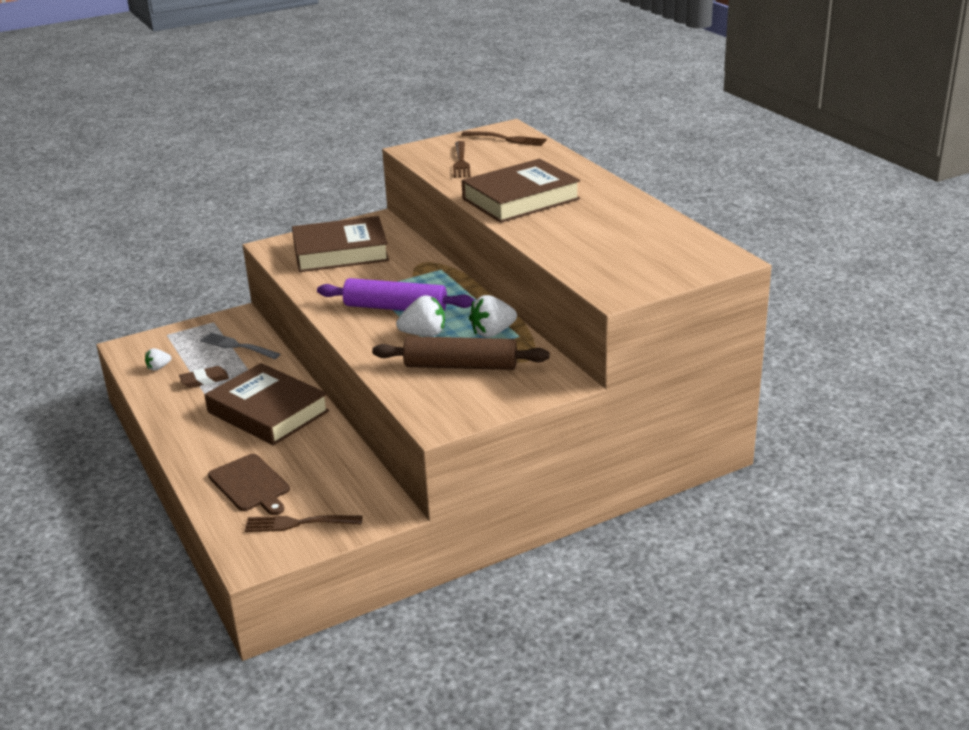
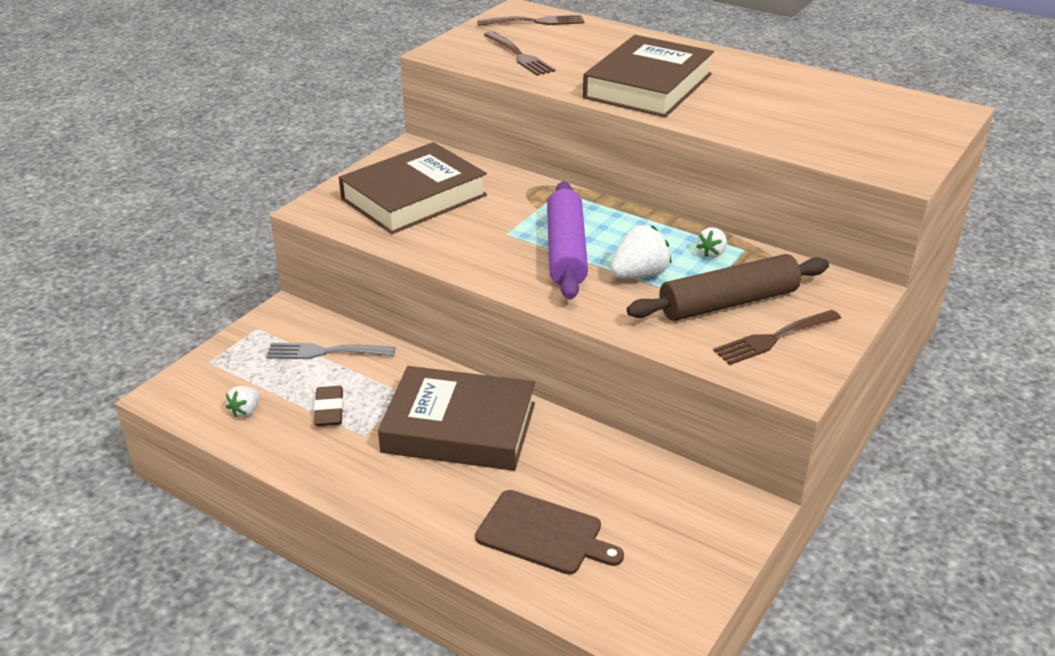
camera: 30 degrees left, 5 degrees up
brown eraser [179,366,229,388] -> brown eraser turned 45 degrees counterclockwise [314,386,344,426]
brown fork [244,515,362,532] -> brown fork moved to [713,310,841,365]
purple rolling pin [317,278,475,311] -> purple rolling pin turned 75 degrees counterclockwise [547,181,588,299]
white strawberry [469,295,517,337] -> white strawberry [697,227,727,258], size x0.58

